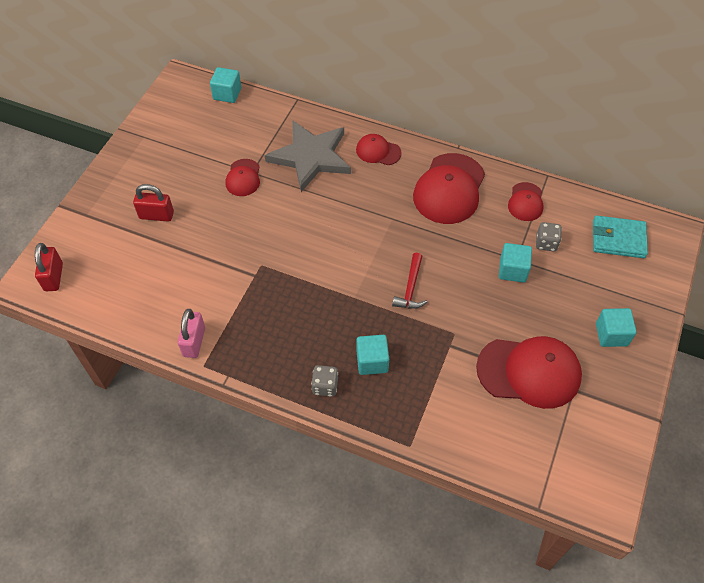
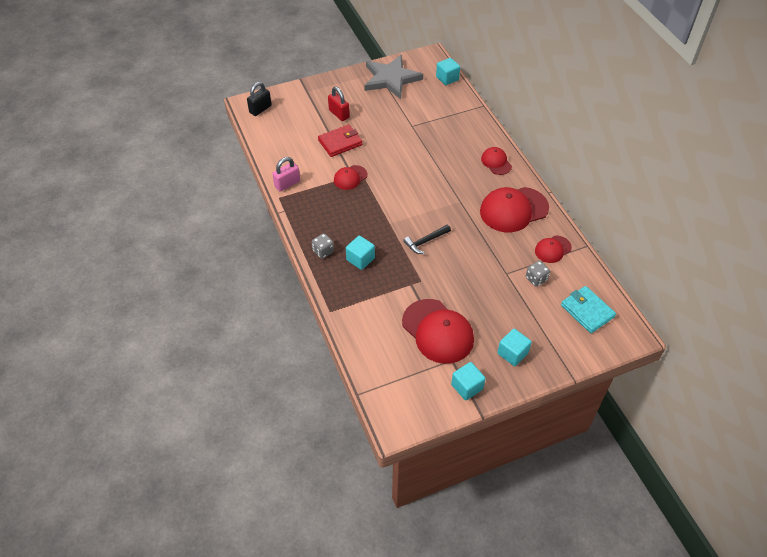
camera: 45 degrees right, 5 degrees down
red padlock [35,243,63,291] -> black padlock [247,82,272,116]
red cap [226,159,260,196] -> red cap moved to [334,165,368,190]
grey star [265,120,351,192] -> grey star moved to [364,55,423,99]
red hammer [392,253,427,309] -> black hammer [403,225,451,254]
turquoise cube [499,243,532,283] -> turquoise cube moved to [451,362,486,401]
none -> red wallet [318,124,362,157]

